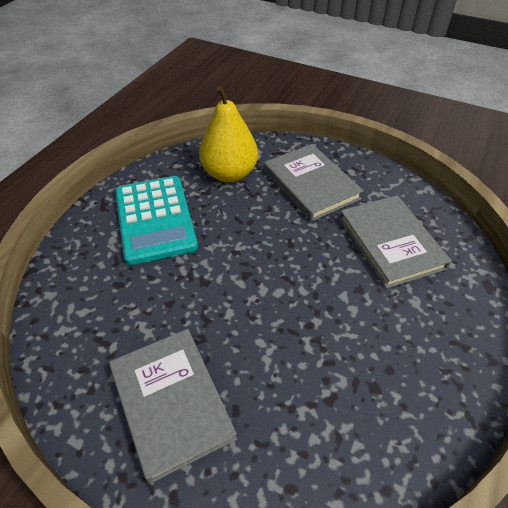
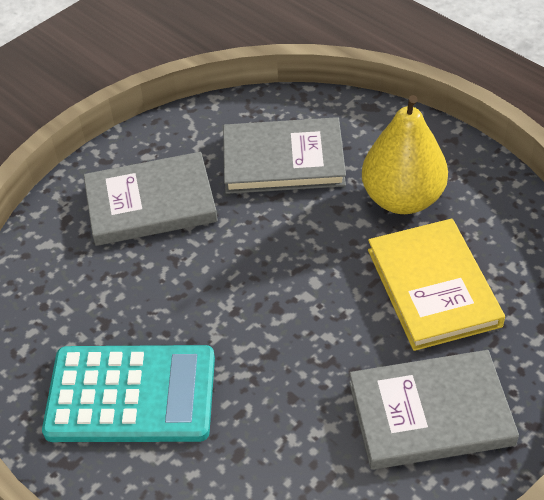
camera: 70 degrees left, 0 degrees up
yellow pear [199,86,258,182] -> yellow pear moved to [362,95,448,214]
none -> yellow book [368,219,505,351]

